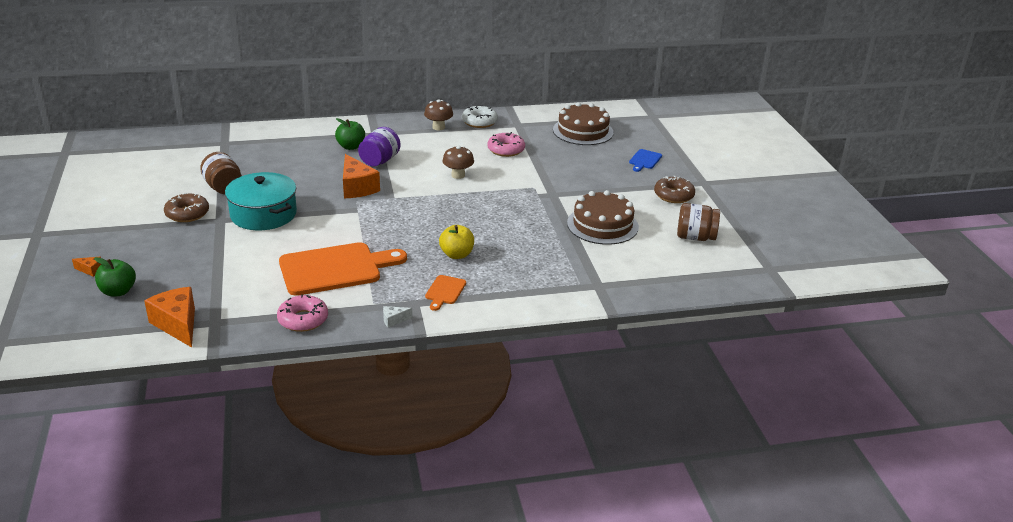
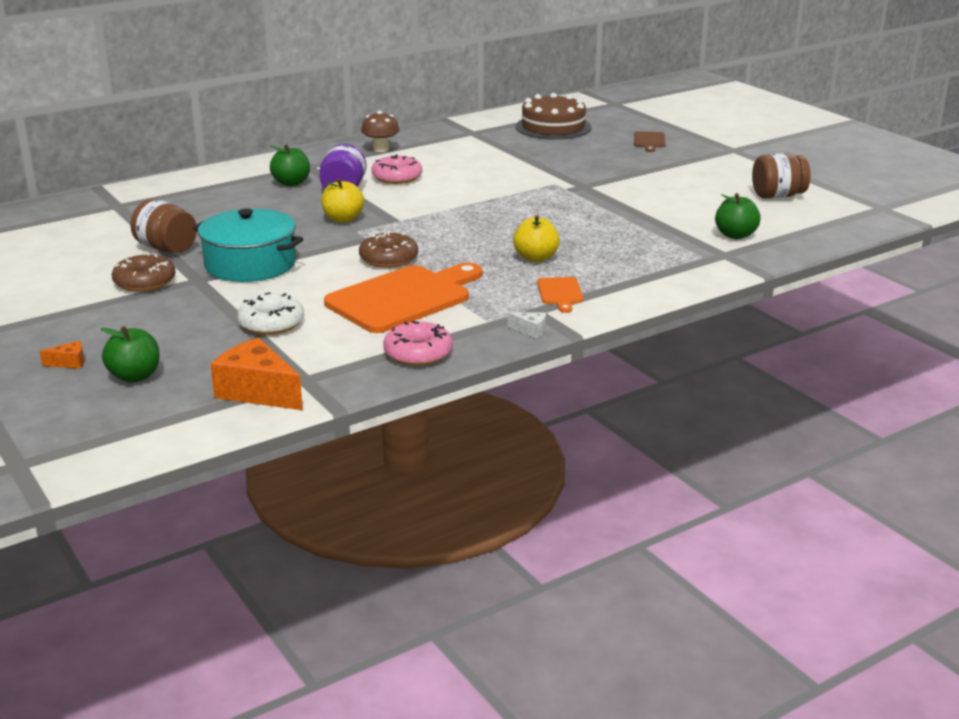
camera: 20 degrees left, 5 degrees down
orange cheese [343,154,380,198] -> yellow apple [321,178,364,223]
white cheese [383,306,412,328] -> white cheese turned 120 degrees counterclockwise [508,312,546,339]
brown mushroom [443,146,474,179] -> none
white donut [462,105,498,128] -> white donut moved to [237,292,304,335]
pink donut [487,132,525,157] -> pink donut moved to [371,154,422,184]
brown cake [567,190,639,245] -> none
blue cutting board [629,149,662,172] -> brown cutting board [634,131,665,152]
brown donut [654,176,695,203] -> brown donut moved to [359,231,418,268]
none -> green apple [715,193,761,239]

